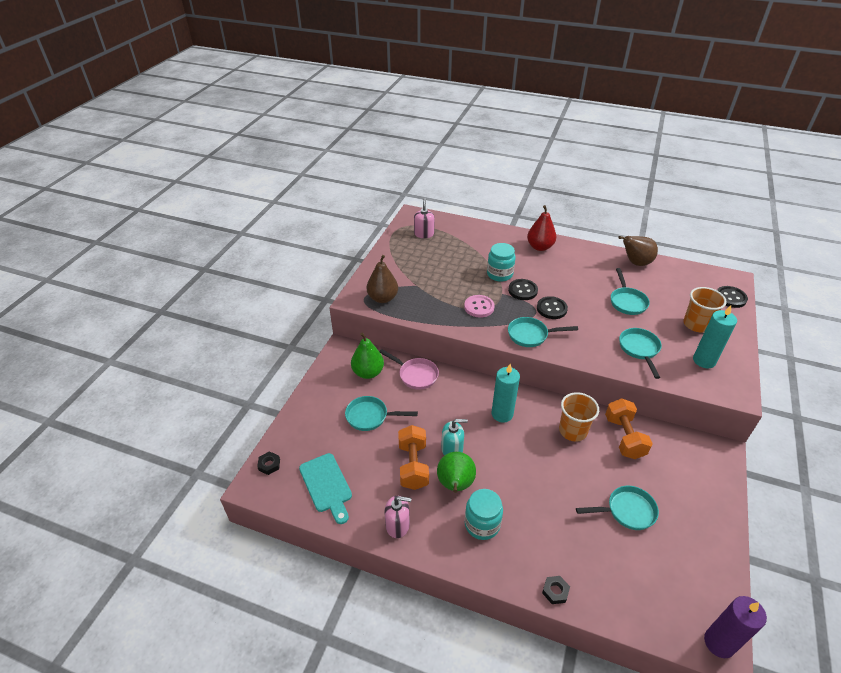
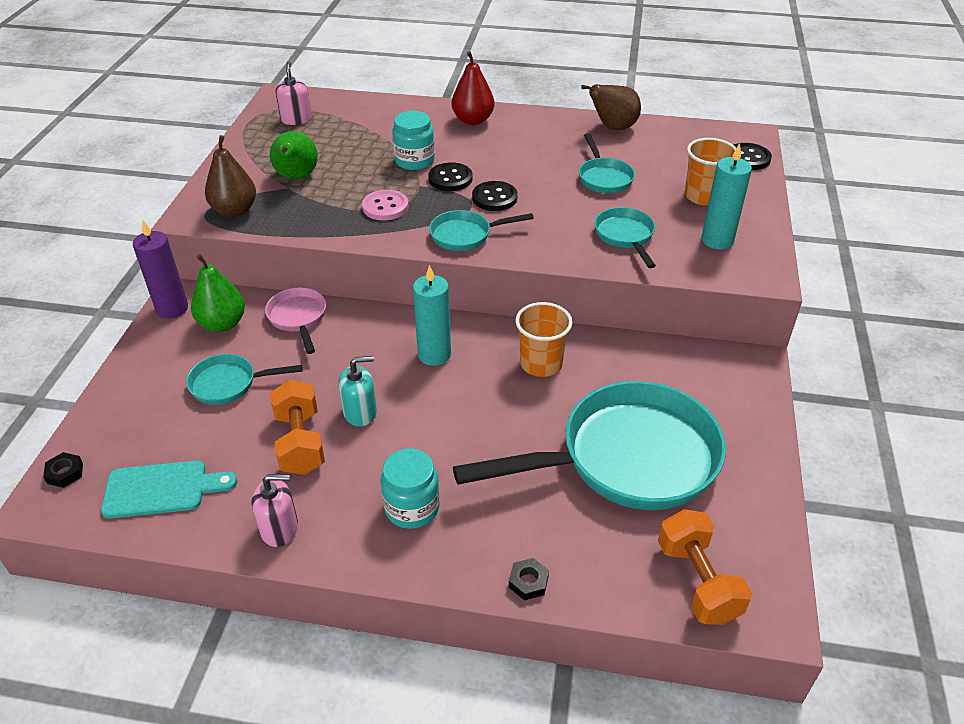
camera: 10 degrees left, 0 degrees up
turquoise cutting board [299,453,352,524] -> turquoise cutting board turned 60 degrees counterclockwise [101,460,237,519]
pink pan [379,349,439,390] -> pink pan turned 135 degrees counterclockwise [265,287,326,354]
green pear [437,452,476,493] -> green pear moved to [270,131,318,179]
turquoise pan [576,486,659,530] -> turquoise pan [453,381,726,510], size x2.19
orange dumbbell [605,398,653,459] -> orange dumbbell moved to [658,509,752,625]
purple candle [704,596,767,658] -> purple candle moved to [133,221,188,319]

